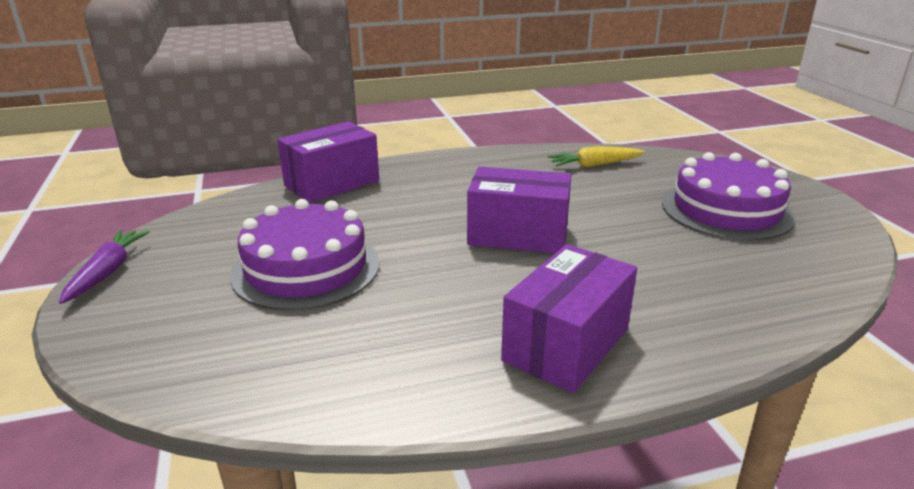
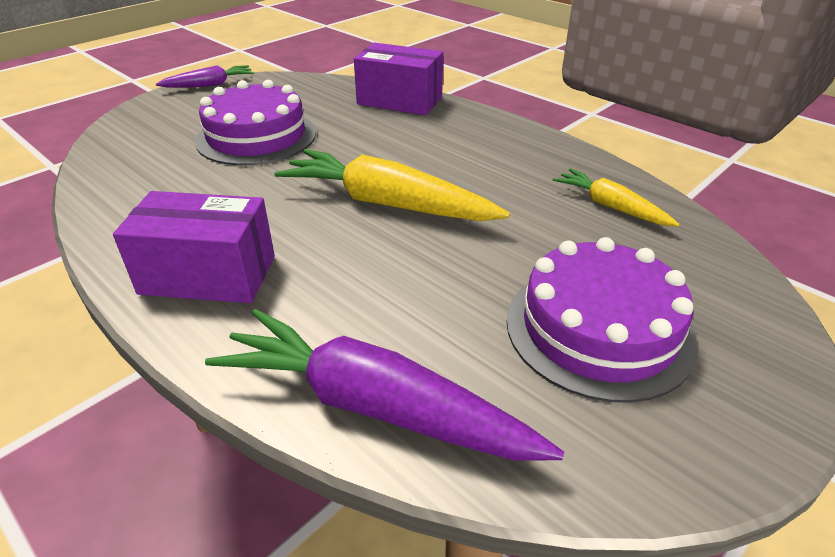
camera: 60 degrees right, 10 degrees up
purple box [467,167,571,253] -> yellow carrot [275,149,510,221]
none -> purple carrot [205,309,564,461]

